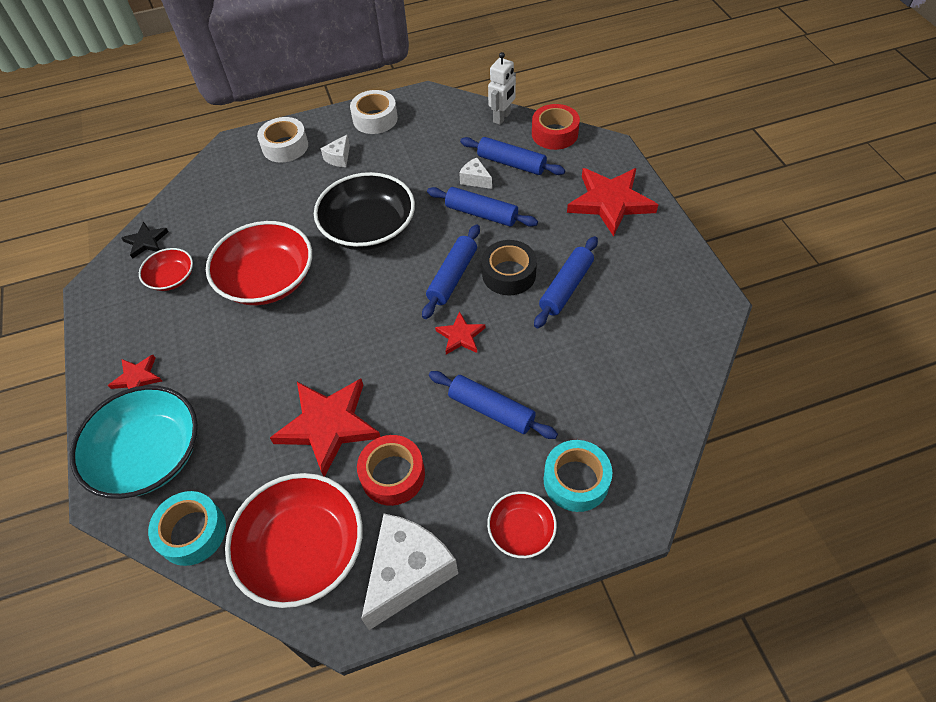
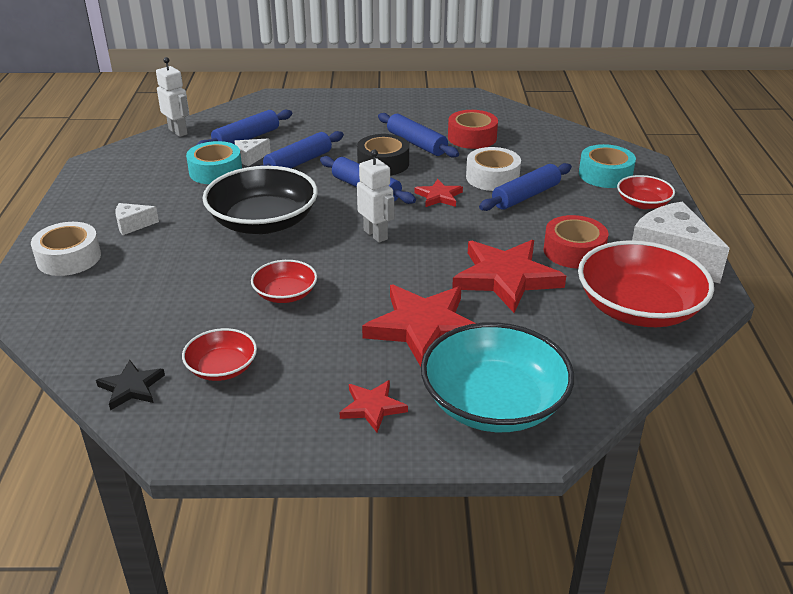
camera: 75 degrees left, 20 degrees down
turquoise tape [148,491,226,566] -> turquoise tape moved to [186,141,242,184]
red bowl [206,221,312,305] -> red bowl [251,260,317,303], size x0.52
white cheese [320,135,350,167] -> white cheese turned 120 degrees clockwise [115,203,159,235]
white tape [350,90,398,134] -> white tape moved to [466,147,521,191]
red tape [532,104,580,150] -> red tape moved to [448,110,498,149]
red star [567,168,658,237] -> red star moved to [362,285,475,367]
none -> white robot [357,150,394,243]

